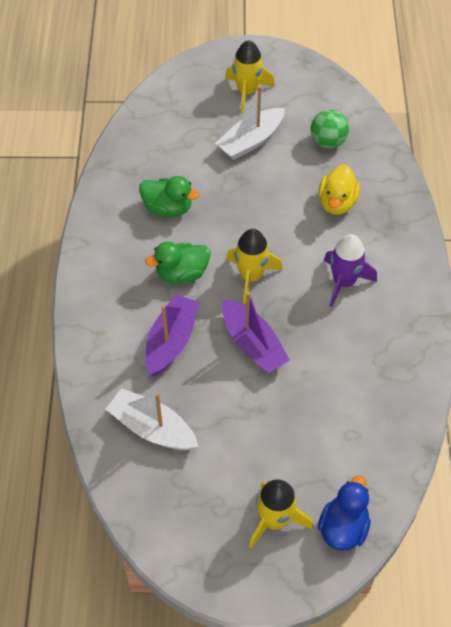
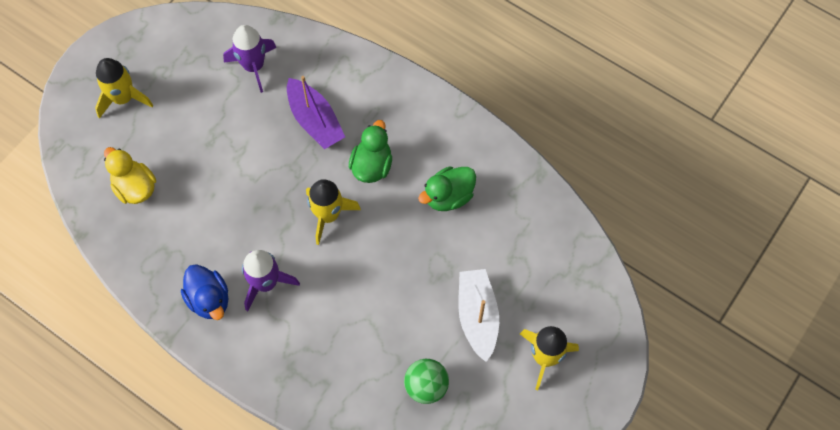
camera: 125 degrees right, 10 degrees up
white boat [106,388,199,450] -> purple rocket [223,25,277,93]
purple boat [222,292,290,373] -> none
blue duck [318,475,371,551] -> blue duck moved to [181,264,228,320]
yellow duck [319,164,360,215] -> yellow duck moved to [104,147,156,204]

